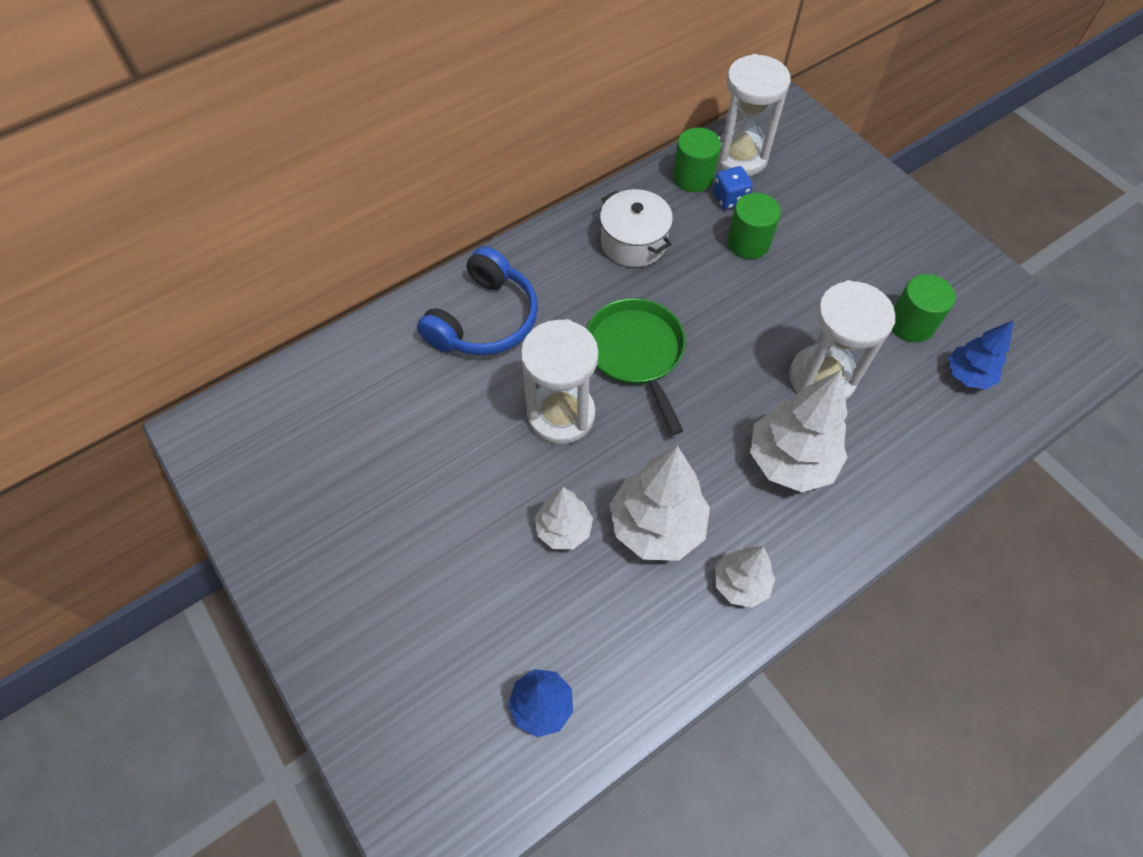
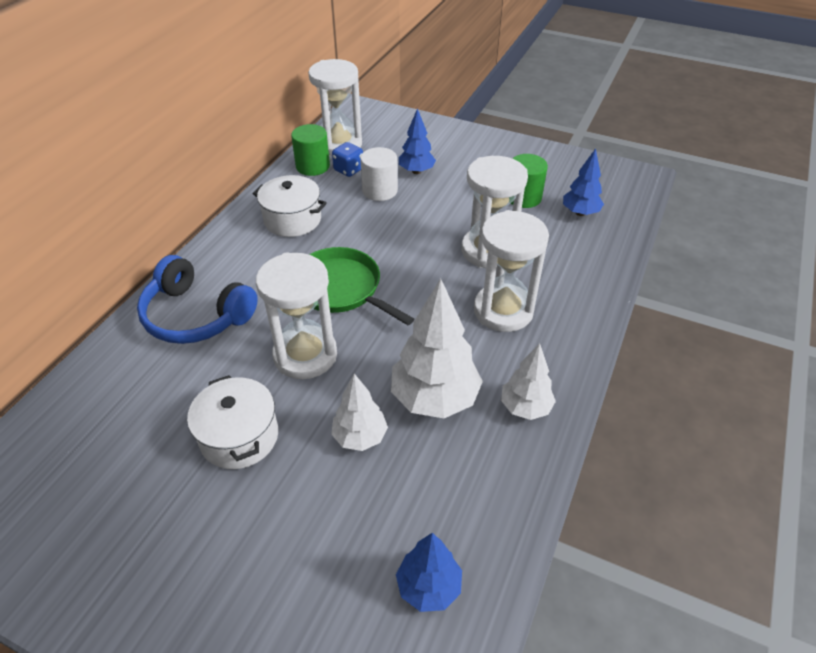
camera: 30 degrees left, 15 degrees down
blue headphones [417,246,538,356] -> blue headphones turned 120 degrees clockwise [137,255,258,344]
green cylinder [727,193,781,259] -> white cylinder [360,147,398,201]
white tree [750,370,848,492] -> white hourglass [474,210,549,332]
none -> white pot [187,375,278,469]
none -> blue tree [399,108,436,174]

